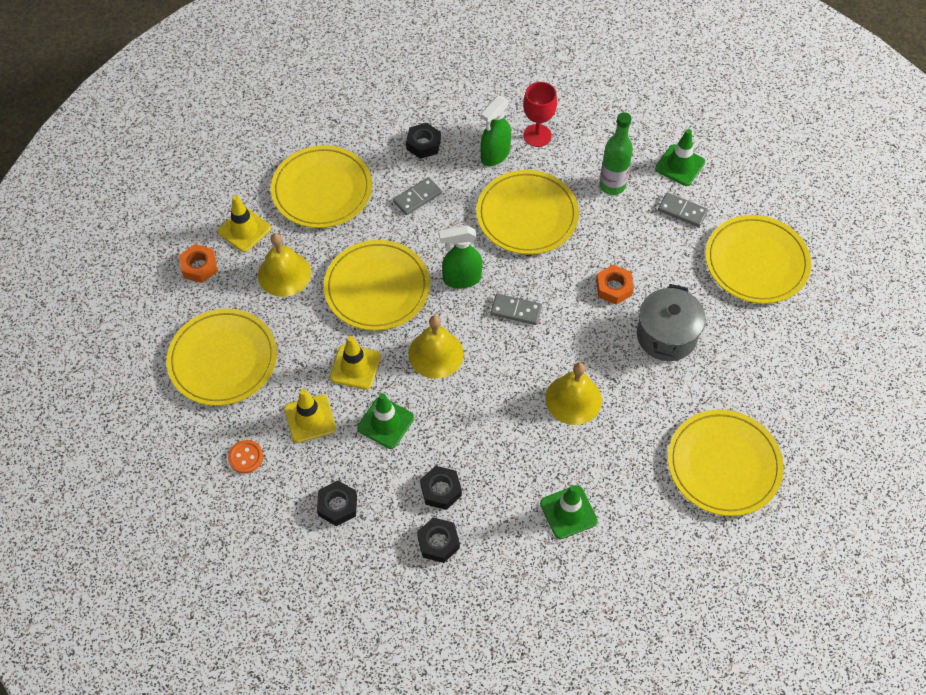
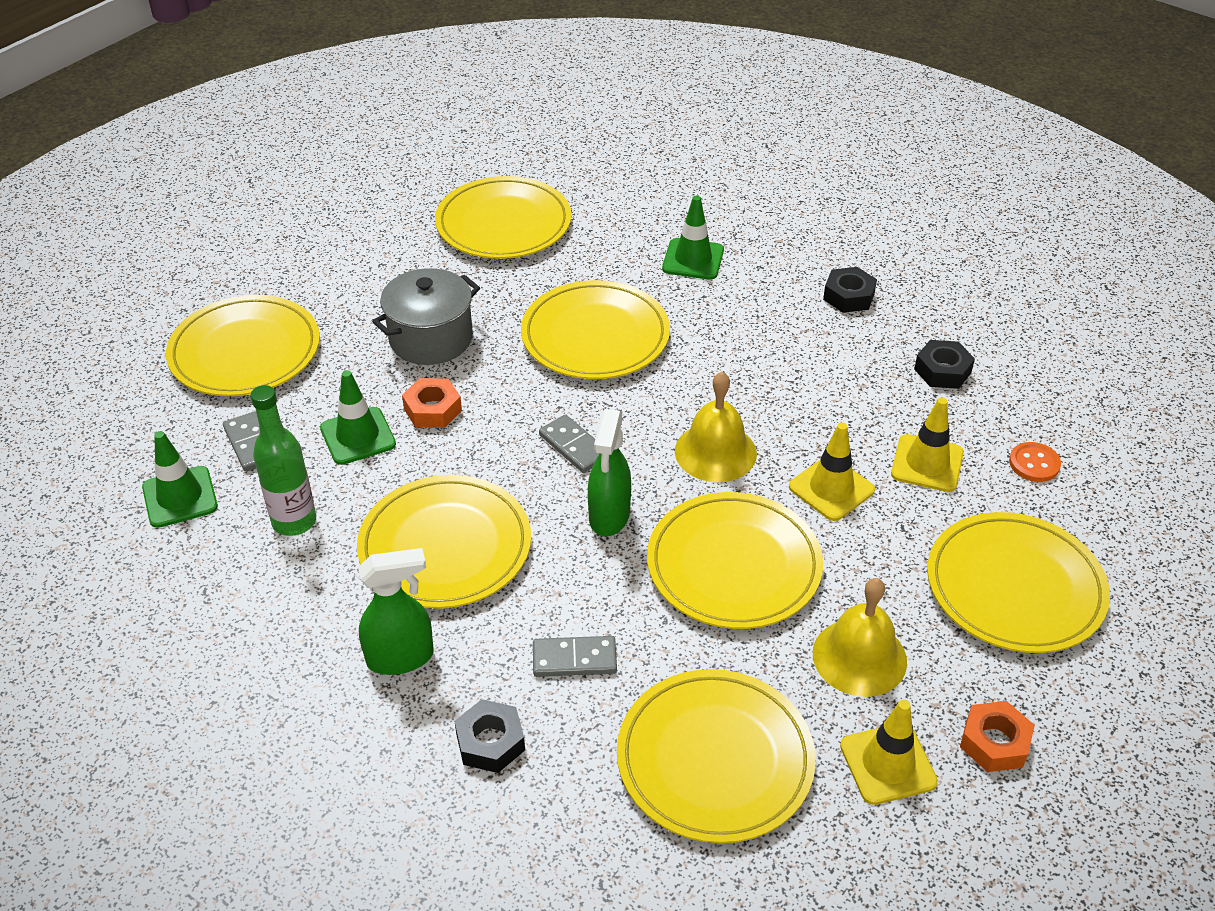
camera: 145 degrees left, 15 degrees down
green traffic cone [357,393,414,449] -> green traffic cone moved to [320,370,396,465]
black nut [420,466,462,510] -> none
green spray bottle [439,225,482,289] -> green spray bottle turned 75 degrees clockwise [588,409,631,536]
red goblet [523,82,557,147] -> none
yellow bell [545,362,602,425] -> yellow plate [521,280,670,379]

